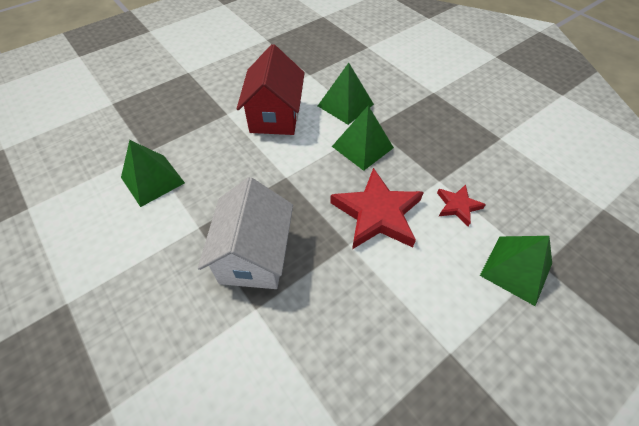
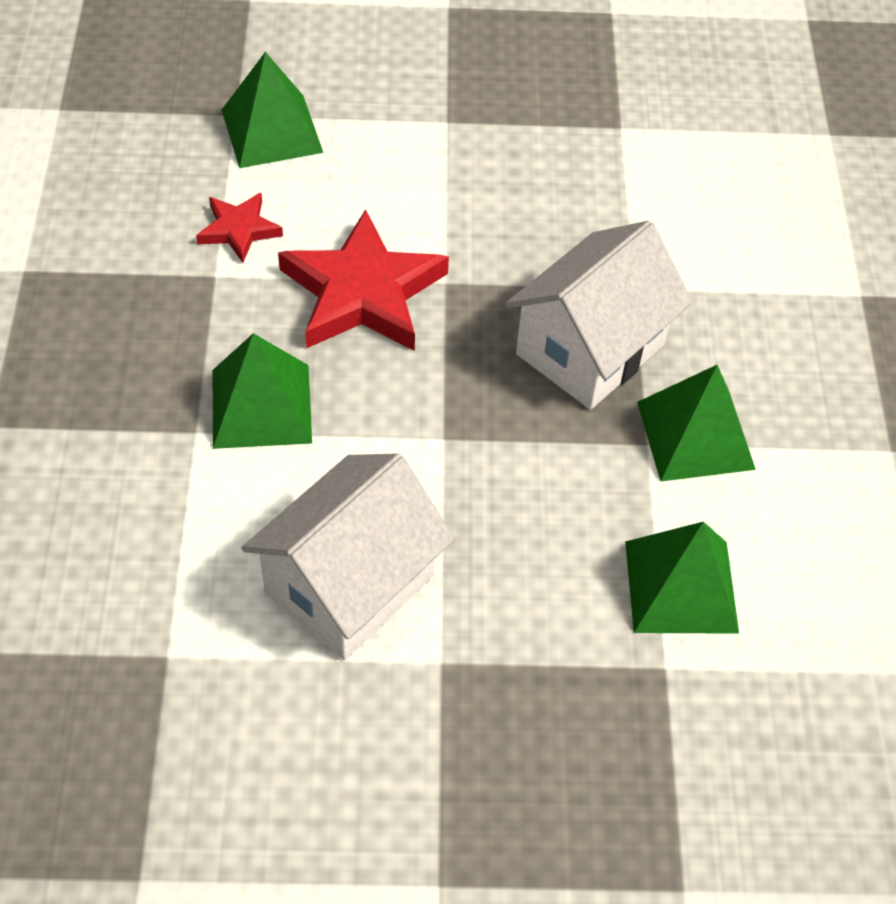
camera: 145 degrees left, 0 degrees up
red house [236,44,305,135] -> white house [241,453,454,660]
green pyramid [318,63,374,125] -> green pyramid moved to [637,365,756,482]

